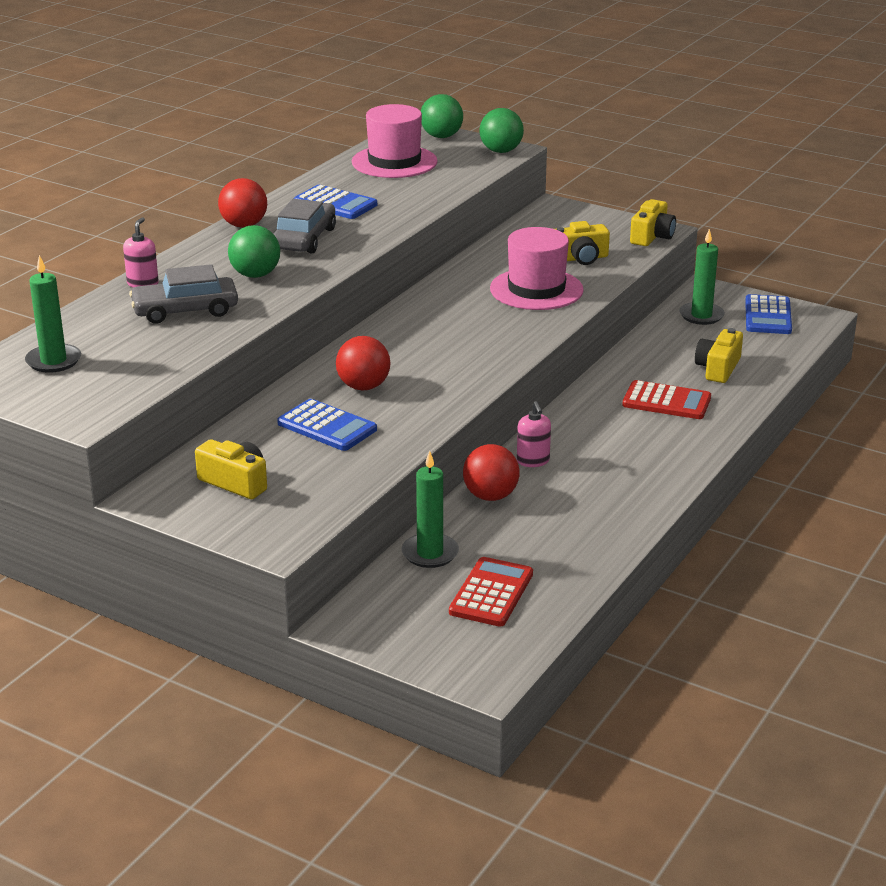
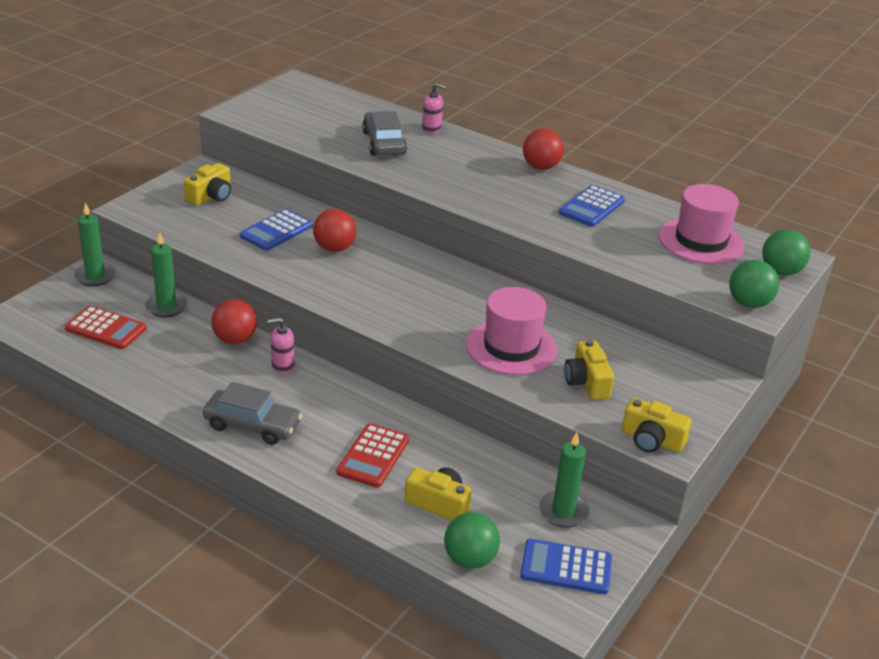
camera: 90 degrees right, 5 degrees up
green candle [25,255,81,373] -> green candle moved to [74,202,116,286]
green ball [228,225,280,278] -> green ball moved to [444,512,500,569]
grey car [273,199,336,253] -> grey car moved to [203,382,302,445]

